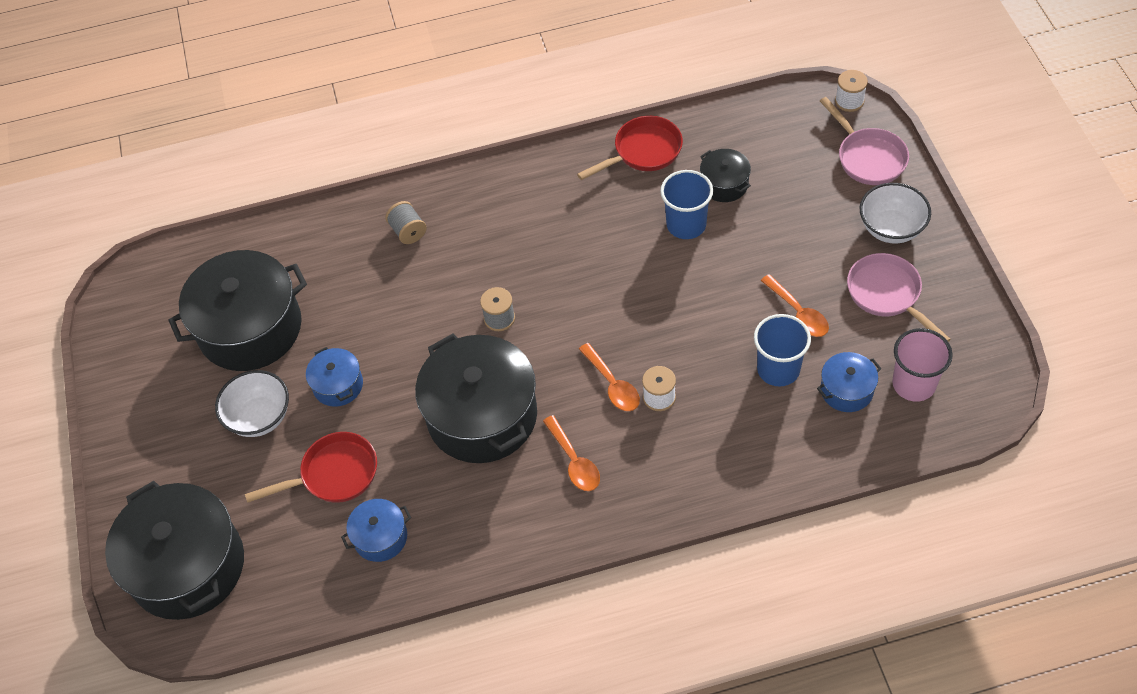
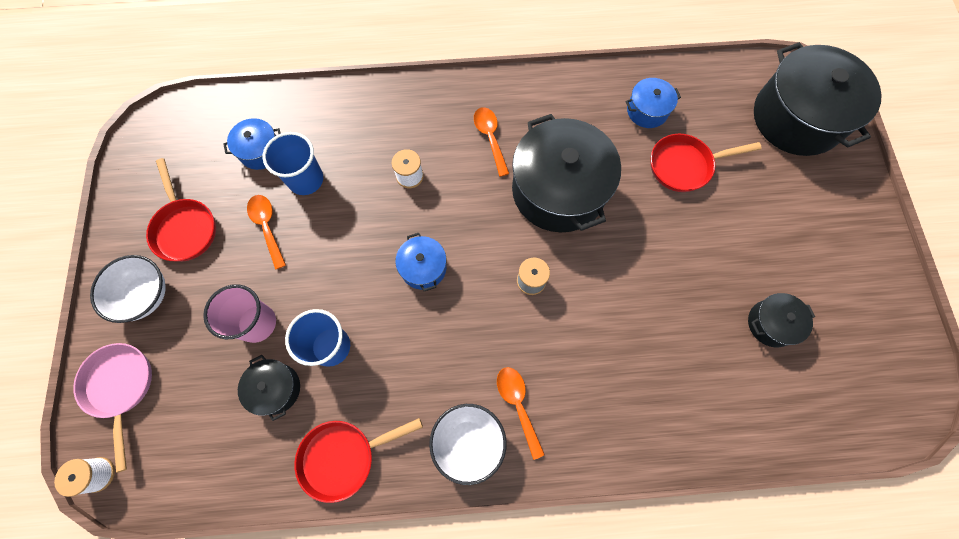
camera: 175 degrees left, 15 degrees up
black pot [168,250,307,371] -> black pot [748,293,815,347], size x0.47
white bowl [215,370,289,437] -> white bowl moved to [429,404,507,485]
blue pot [306,347,363,407] -> blue pot moved to [395,233,447,291]
grey spool [385,201,427,244] -> none
orange spoon [579,343,640,411] -> orange spoon moved to [497,367,545,460]
pink pan [847,253,951,342] -> red pan [146,158,216,262]
pink cup [892,328,953,402] -> pink cup moved to [203,284,276,343]

